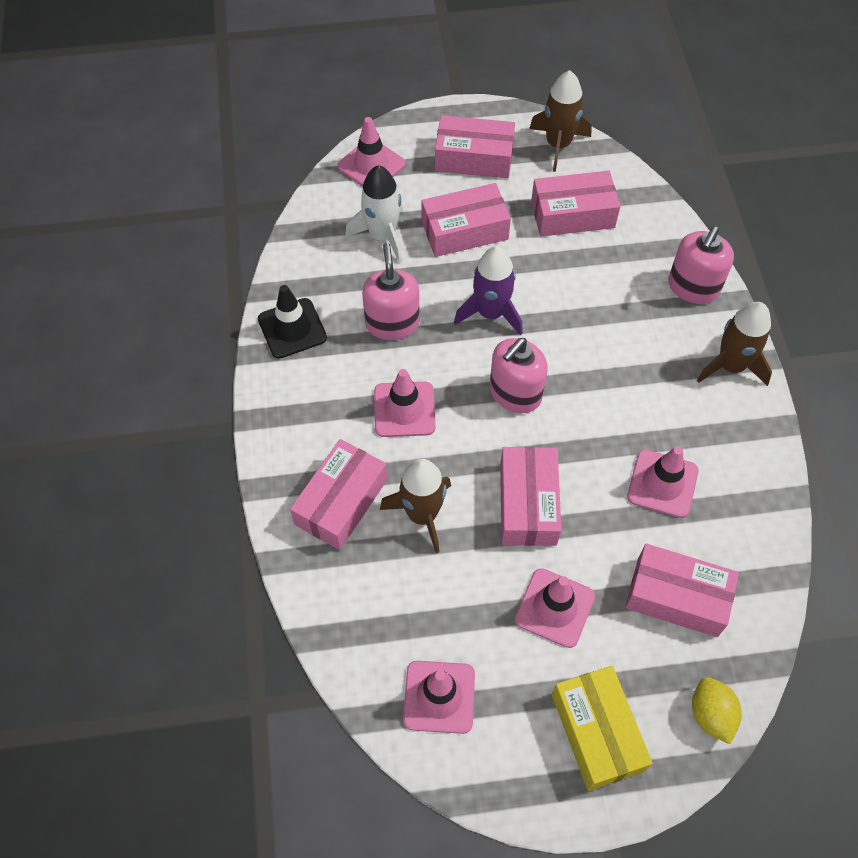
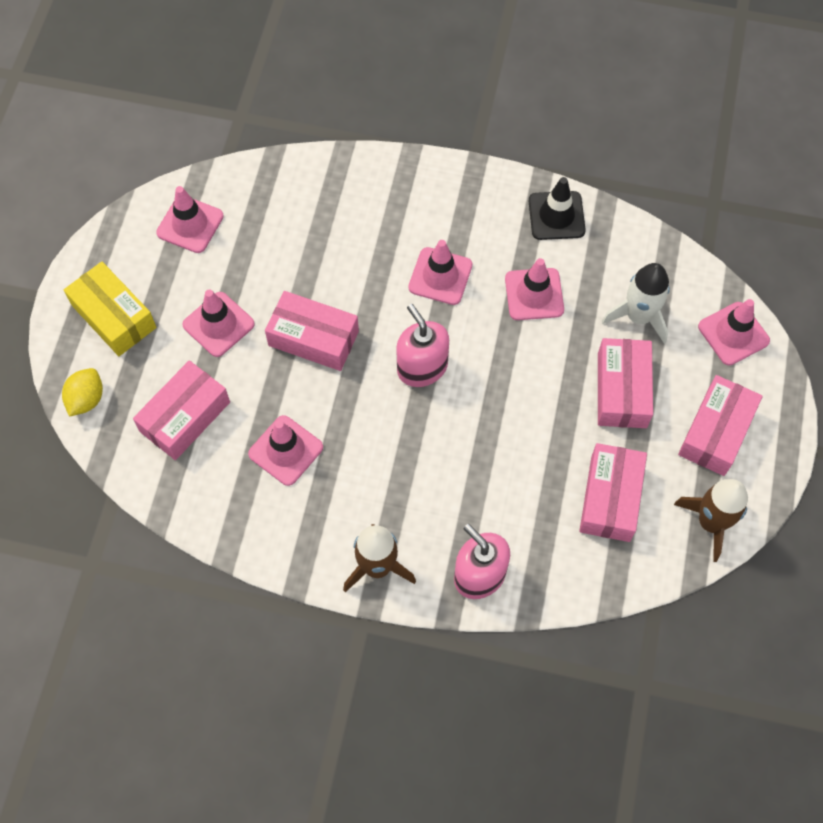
camera: 110 degrees right, 5 degrees up
pink box [290,439,387,550] -> none
pink soap dispenser [362,243,420,340] -> pink traffic cone [505,258,564,320]
brown rocket [380,459,451,553] -> none
purple rocket [454,246,523,335] -> none
yellow box [552,666,653,791] -> yellow box turned 45 degrees clockwise [64,262,157,356]
yellow lemon [692,677,742,744] -> yellow lemon turned 75 degrees counterclockwise [62,368,103,417]

